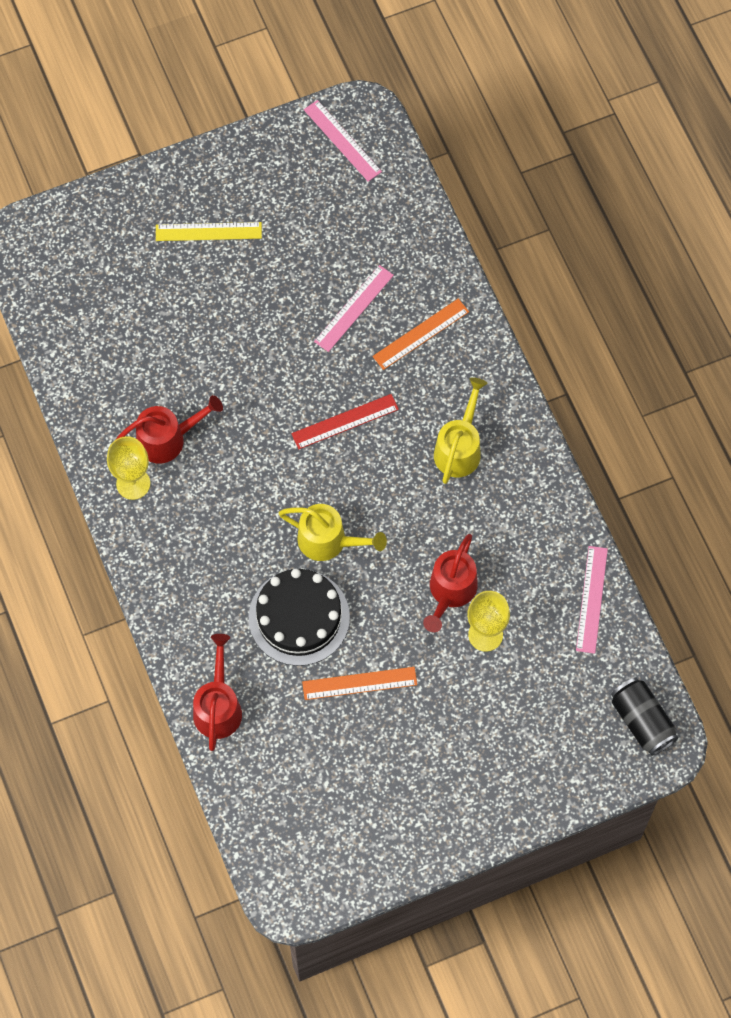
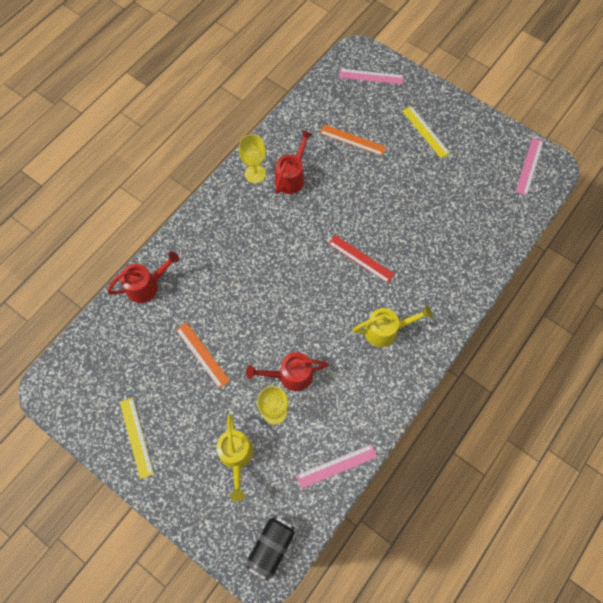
camera: 60 degrees right, 0 degrees up
red watering can [115,395,223,463] -> red watering can turned 105 degrees counterclockwise [275,130,313,194]
black cake [249,569,350,666] -> none
yellow watering can [279,504,387,561] -> yellow watering can moved to [216,414,253,501]
pink ruler [314,265,394,352] -> pink ruler moved to [339,69,404,85]
orange ruler [372,299,469,370] -> orange ruler moved to [320,124,386,156]
none -> yellow ruler [120,397,154,479]

